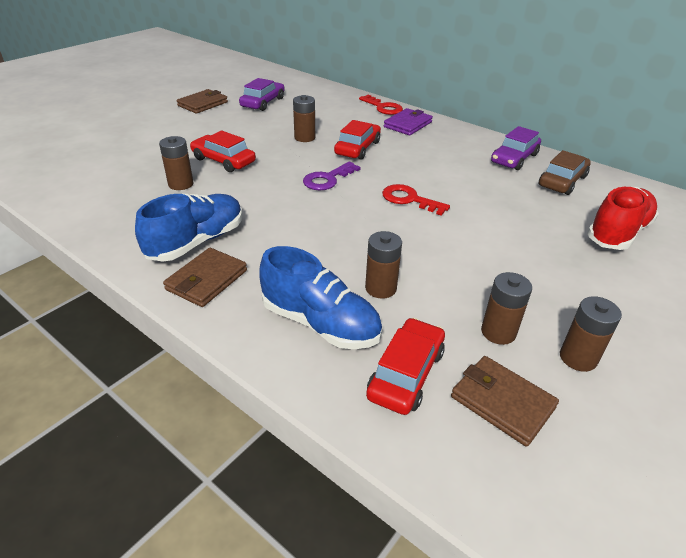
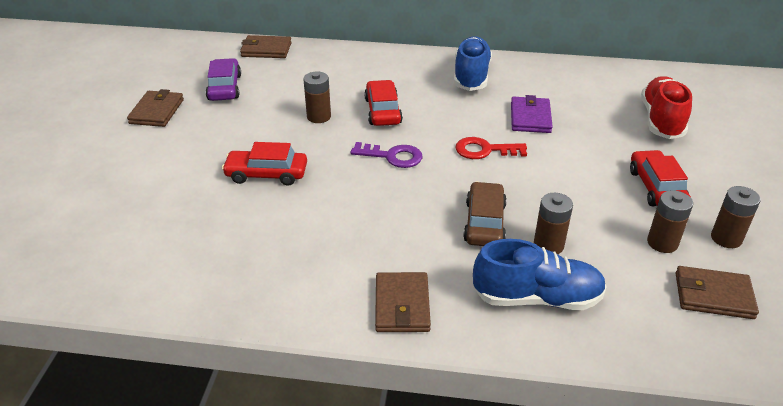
camera: 30 degrees left, 0 degrees up
blue shoe [135,193,242,262] -> blue shoe moved to [454,36,492,91]
brown battery [159,136,193,190] -> none
purple key [303,161,361,190] -> purple key turned 90 degrees counterclockwise [351,142,423,168]
red key [359,94,403,115] -> none
red car [366,318,445,415] -> red car moved to [630,150,691,206]
purple wallet [384,108,433,135] -> purple wallet moved to [511,95,553,133]
purple car [491,126,541,170] -> none
brown car [539,150,591,195] -> brown car moved to [463,181,507,246]
none -> brown wallet [240,35,292,58]

